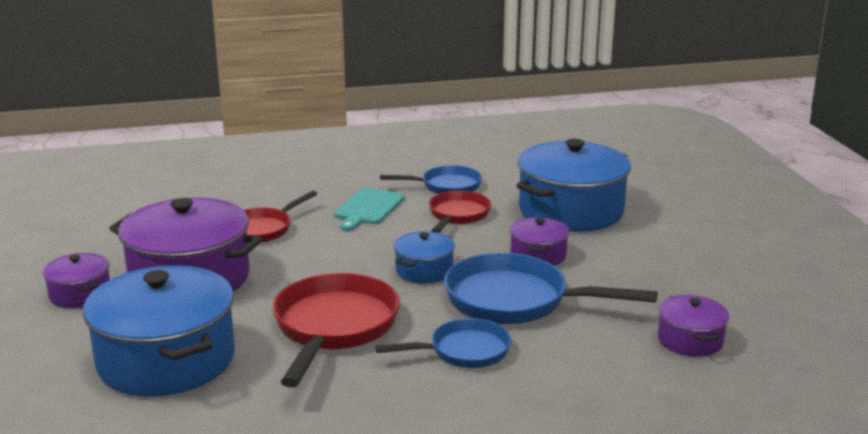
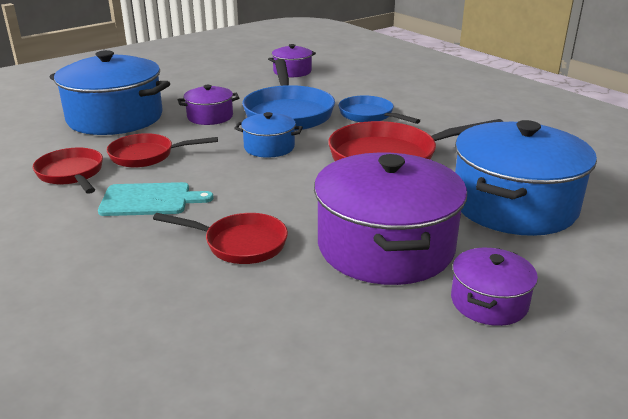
camera: 115 degrees left, 5 degrees up
blue pan [380,165,482,194] -> red pan [33,148,103,194]

